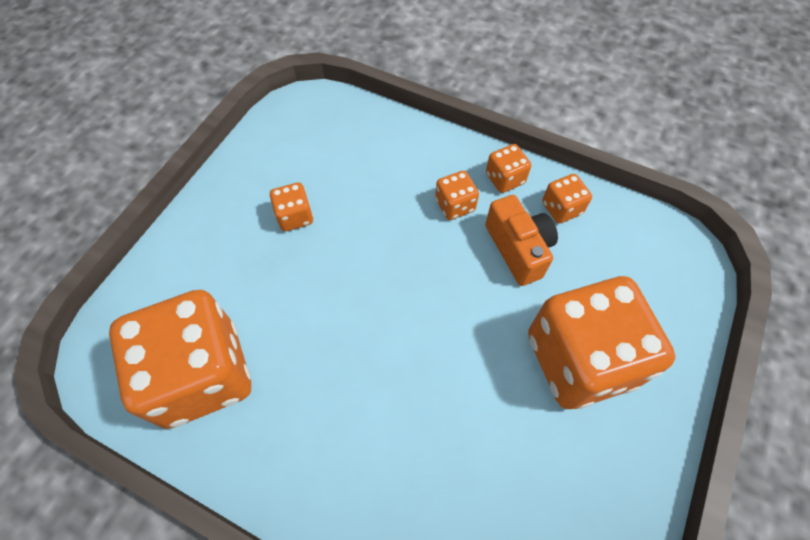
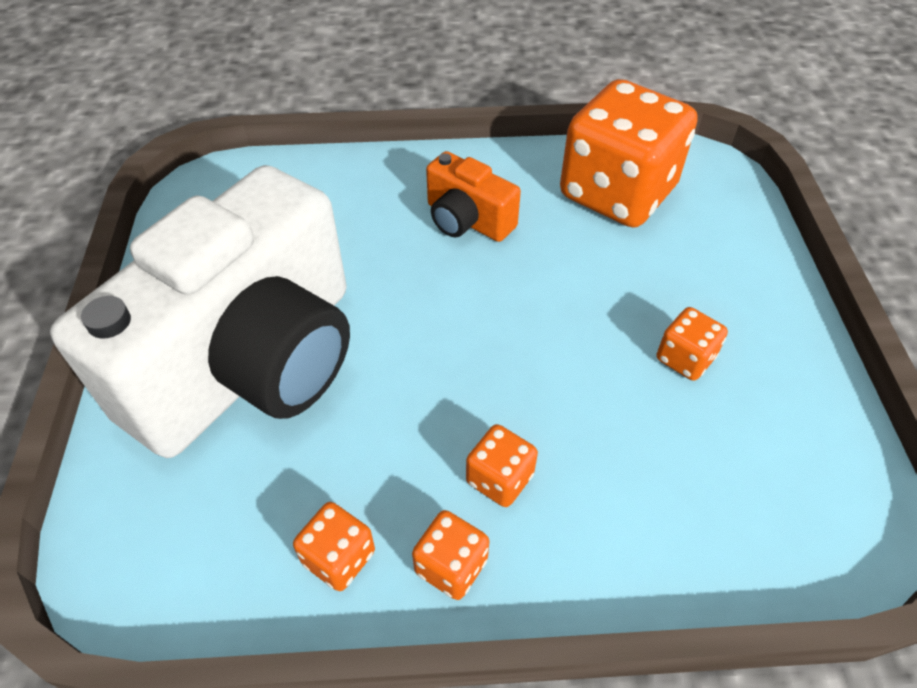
camera: 150 degrees right, 10 degrees down
orange camera [485,195,558,286] -> orange camera moved to [426,151,521,242]
orange dice [528,276,675,409] -> white camera [50,165,350,458]

